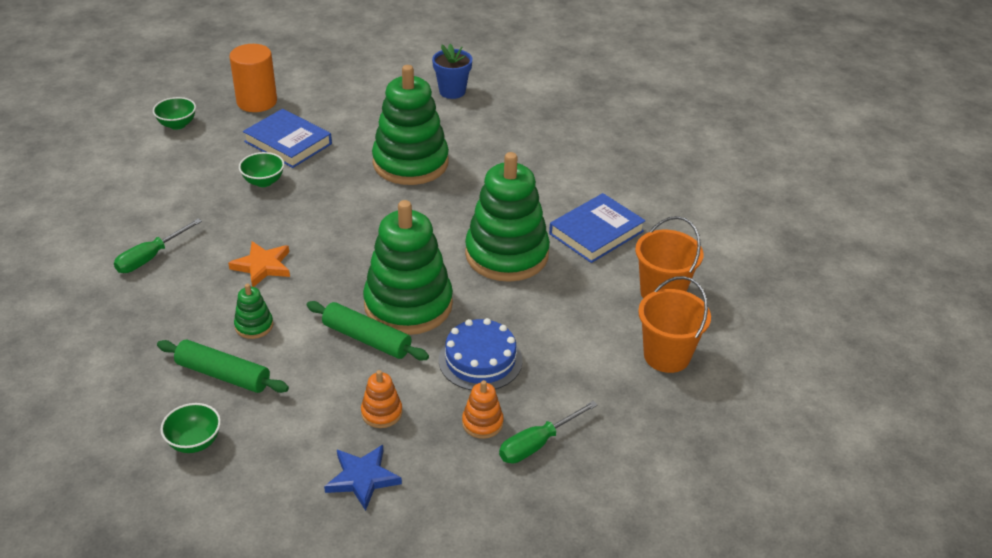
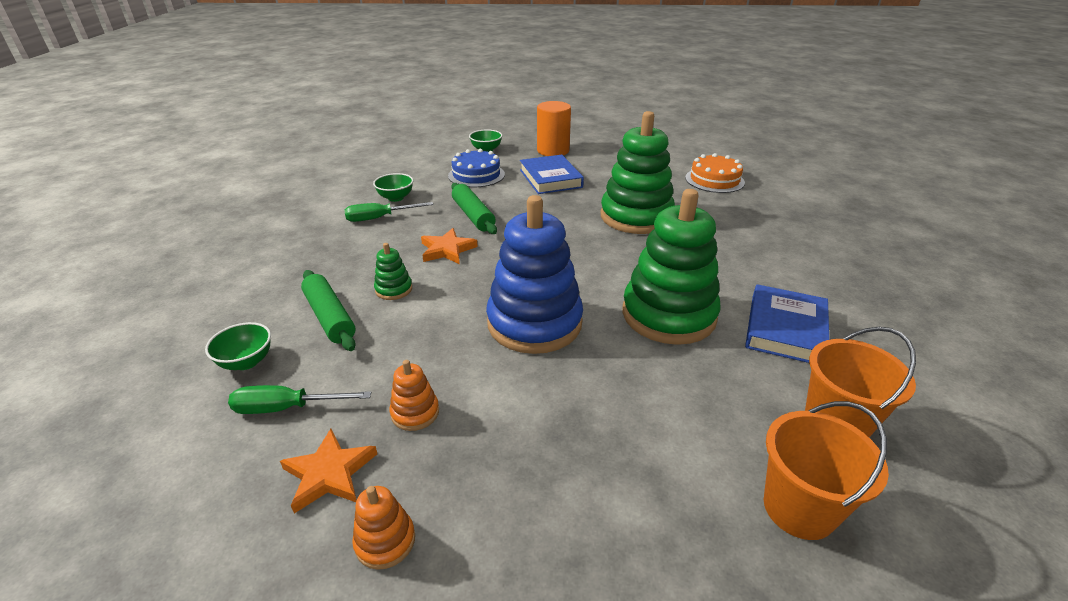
camera: 35 degrees right, 5 degrees down
green bowl [239,152,284,187] -> green bowl moved to [373,173,413,202]
green rolling pin [307,301,429,360] -> green rolling pin moved to [451,183,497,234]
blue star [324,445,402,511] -> orange star [280,429,377,513]
green stacking toy [363,200,453,335] -> blue stacking toy [486,195,583,354]
blue flower pot [432,44,472,99] -> orange cake [685,153,745,193]
blue cake [439,318,522,390] -> blue cake moved to [448,149,505,187]
orange stacking toy [462,380,504,439] -> orange stacking toy moved to [352,486,415,570]
green screwdriver [499,401,598,464] -> green screwdriver moved to [228,385,371,414]
blue book [549,193,646,263] -> blue book turned 60 degrees counterclockwise [745,284,829,363]

